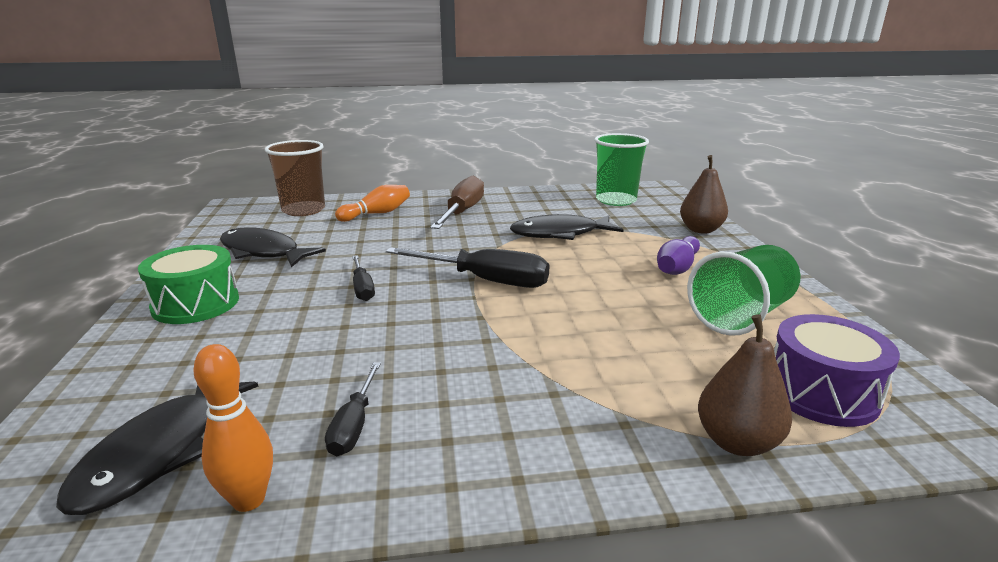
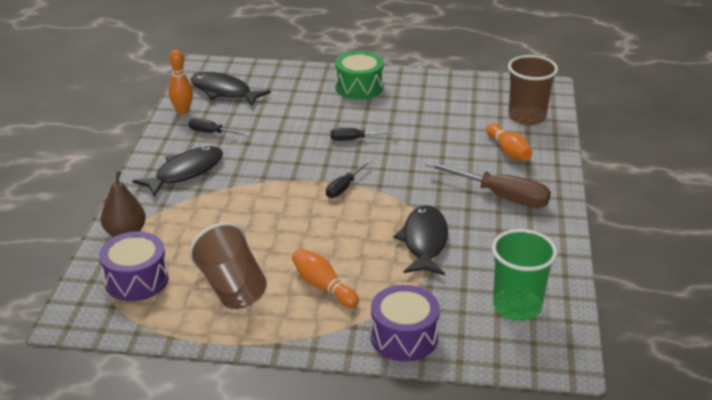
camera: 105 degrees right, 10 degrees up
black fish [220,227,326,268] -> black fish moved to [132,146,223,197]
black screwdriver [386,247,550,288] -> black screwdriver [326,160,370,198], size x0.55
purple bowling pin [657,236,700,275] -> orange bowling pin [292,249,359,308]
brown pear [680,155,728,234] -> purple drum [371,285,440,361]
green cup [687,245,800,336] -> brown cup [189,222,267,309]

